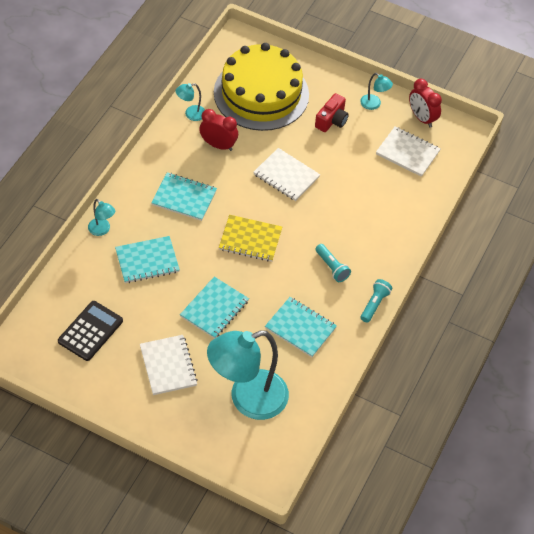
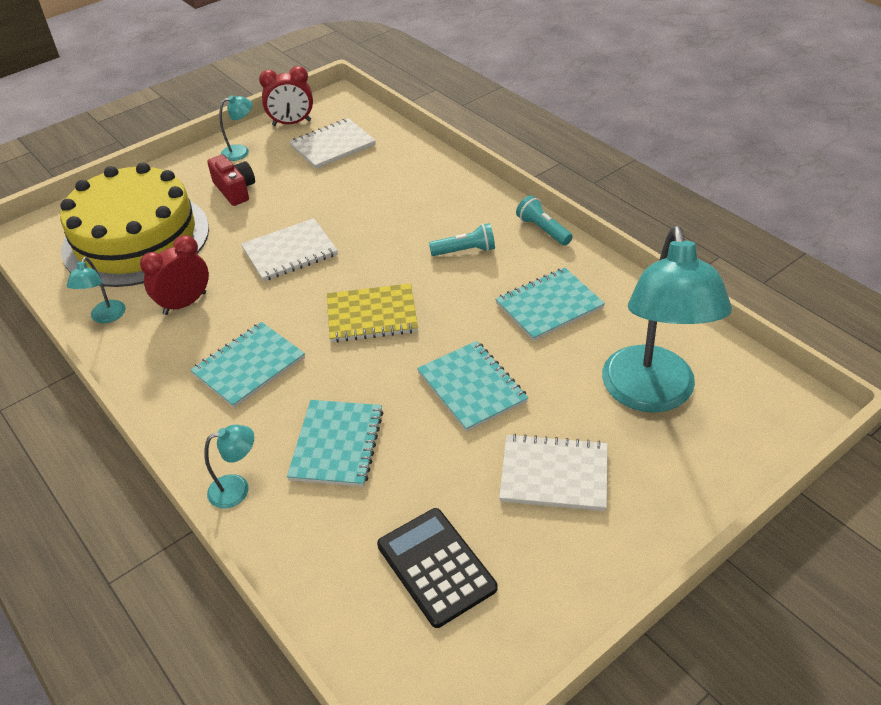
camera: 60 degrees left, 10 degrees down
yellow notebook [219,215,282,262] -> yellow notebook turned 45 degrees clockwise [327,283,418,342]

